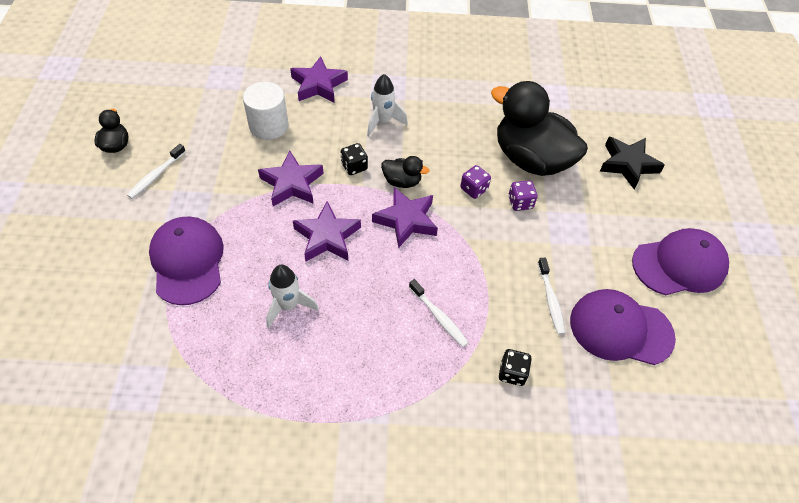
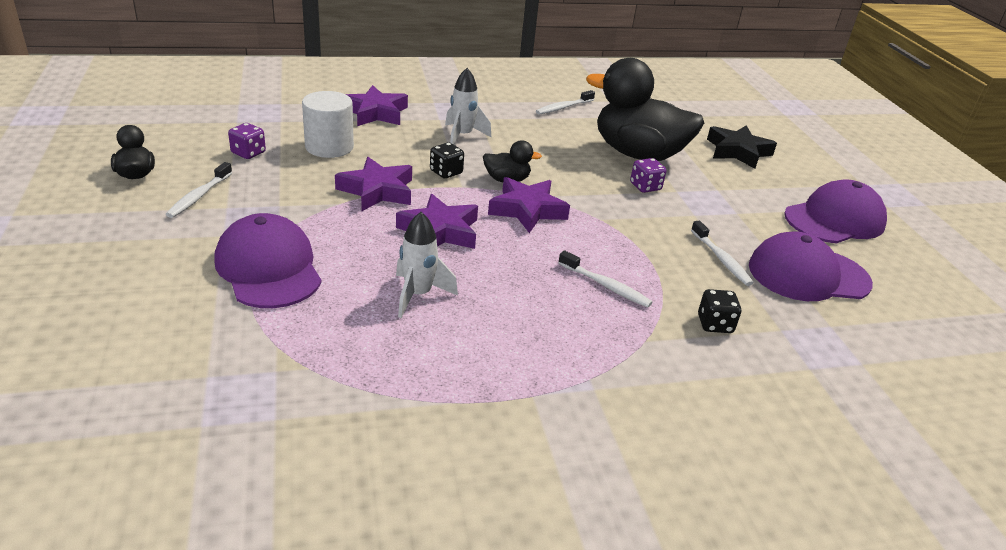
camera: 15 degrees left, 20 degrees down
purple dice [460,165,491,199] -> purple dice moved to [228,123,266,159]
none -> white toothbrush [536,90,595,115]

